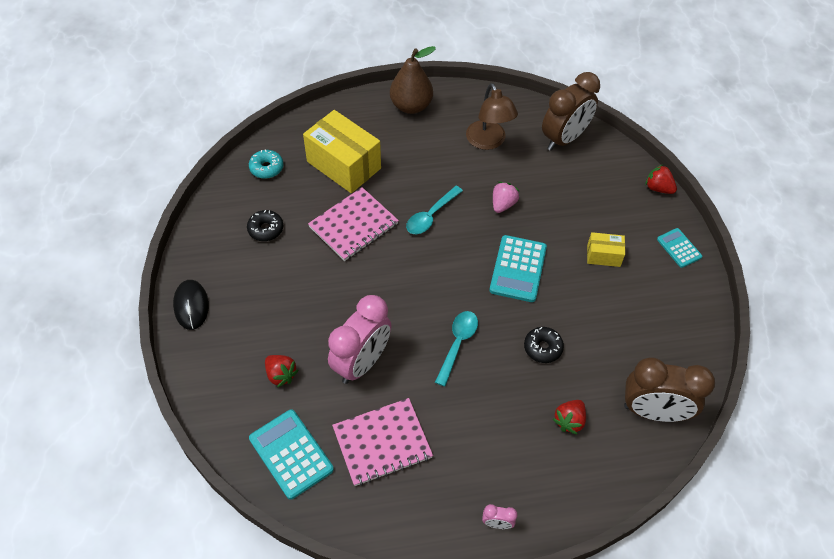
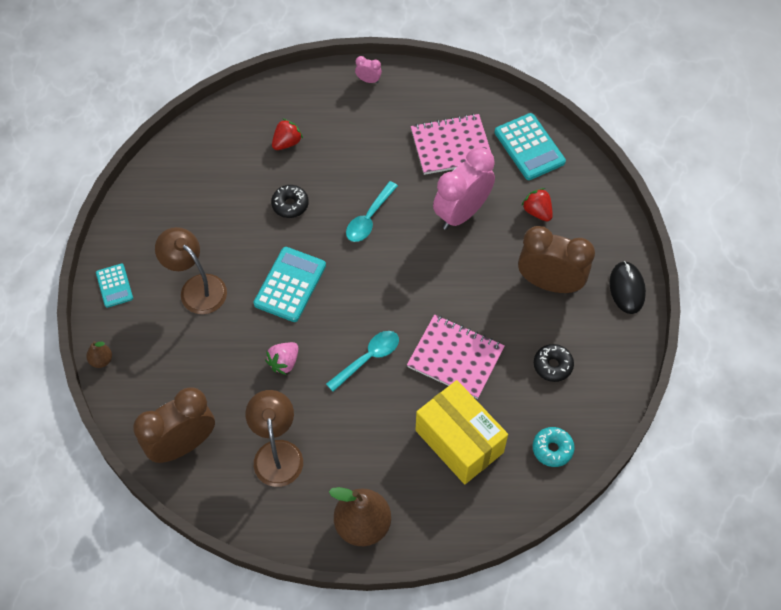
camera: 170 degrees left, 5 degrees up
pink notebook [308,187,399,261] -> pink notebook turned 60 degrees clockwise [407,314,505,399]
yellow box [587,232,625,267] -> brown lamp [155,227,227,314]
brown clock [624,357,715,422] -> brown clock moved to [518,226,595,293]
red strawberry [645,165,677,194] -> brown pear [86,341,112,368]

